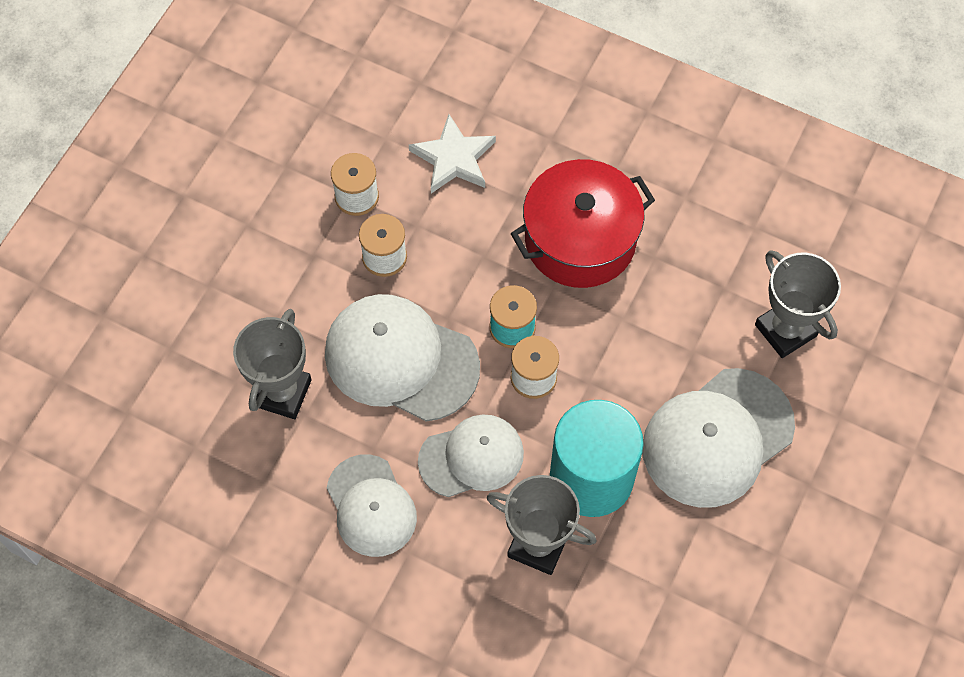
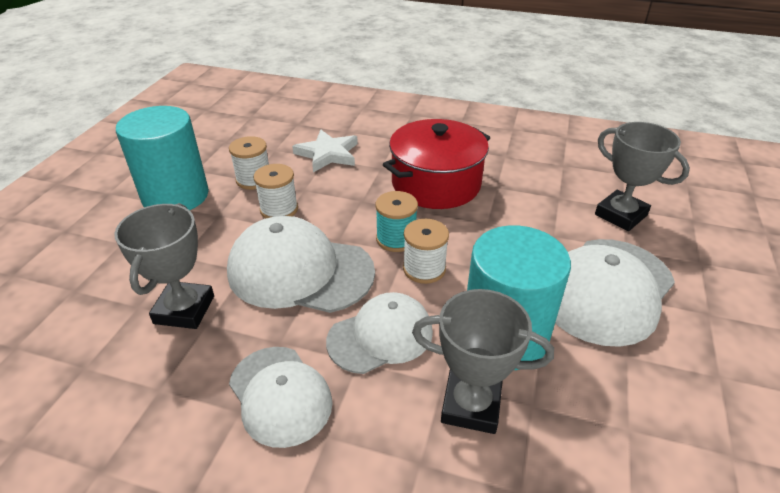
camera: 10 degrees left, 25 degrees down
none -> turquoise cylinder [116,106,209,210]

